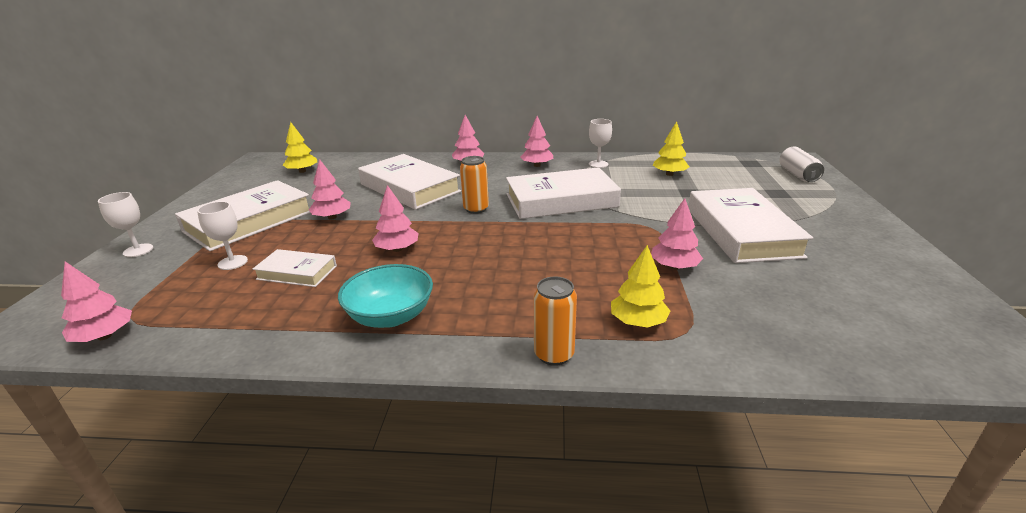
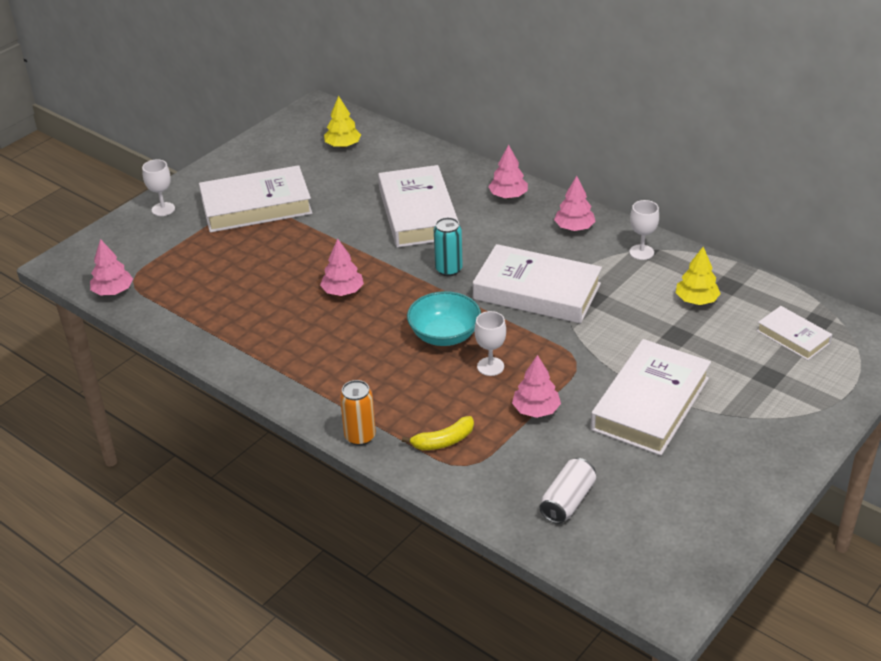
camera: 35 degrees right, 10 degrees up
white goblet [197,201,248,270] -> white goblet moved to [475,311,506,376]
white book [253,249,337,287] -> white book moved to [757,306,832,360]
pink tree [309,159,351,219] -> none
turquoise bowl [338,264,433,328] -> turquoise bowl moved to [407,291,481,346]
orange can [460,156,489,214] -> turquoise can [434,217,463,276]
yellow tree [611,245,670,328] -> yellow banana [402,416,474,450]
white can [779,147,824,182] -> white can moved to [540,458,596,524]

